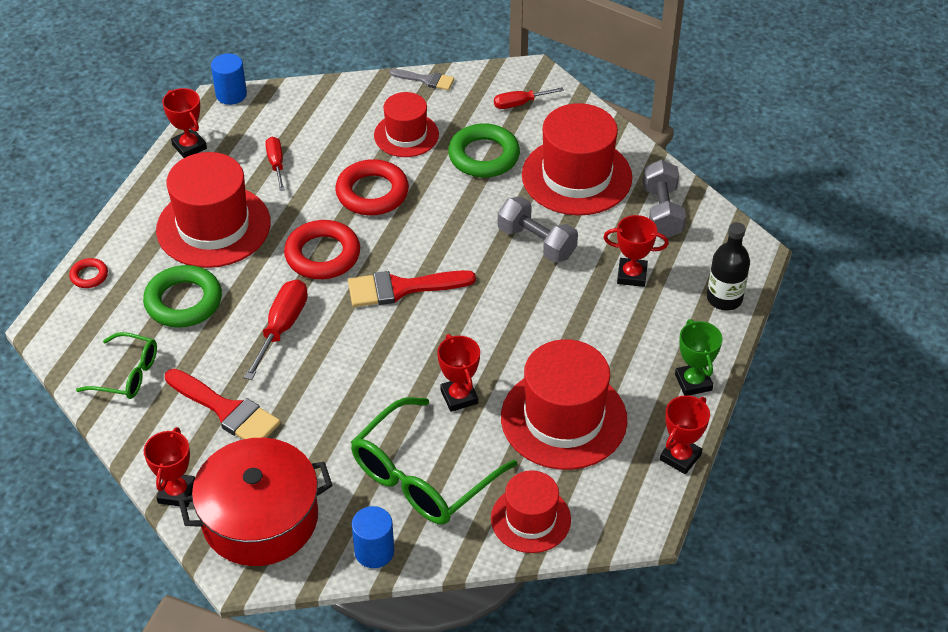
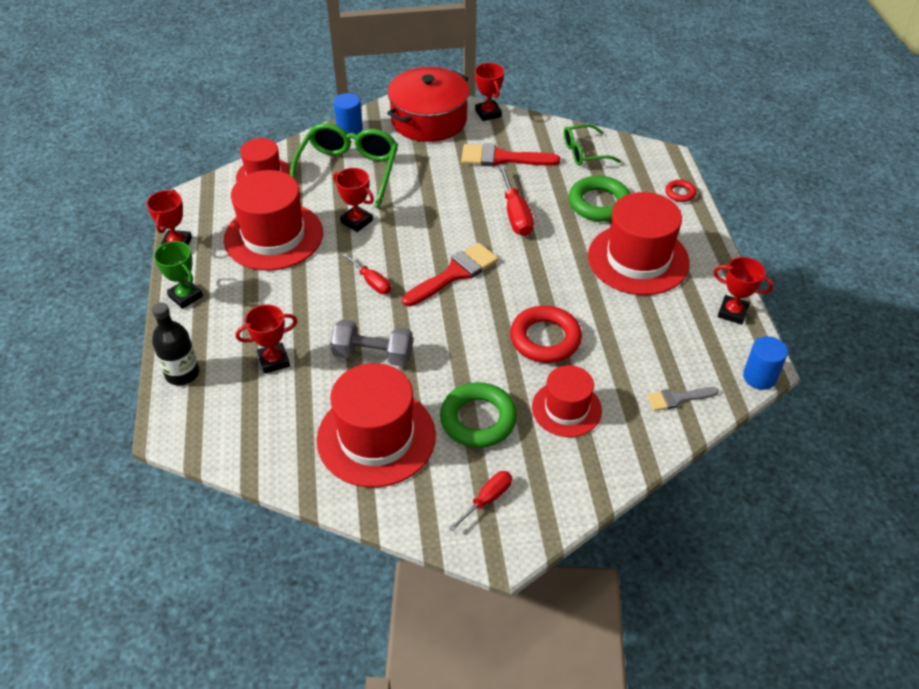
camera: 150 degrees right, 0 degrees up
red screwdriver [265,136,285,191] -> red screwdriver moved to [342,253,391,294]
red ring [284,220,360,279] -> none
grey brush [390,69,454,90] -> grey brush moved to [647,387,719,411]
grey dumbbell [643,160,686,238] -> none

